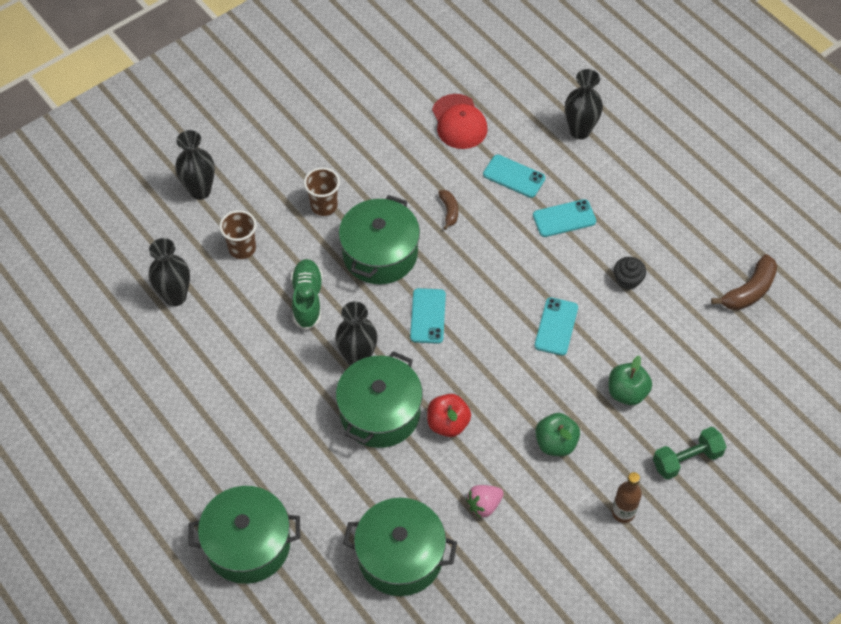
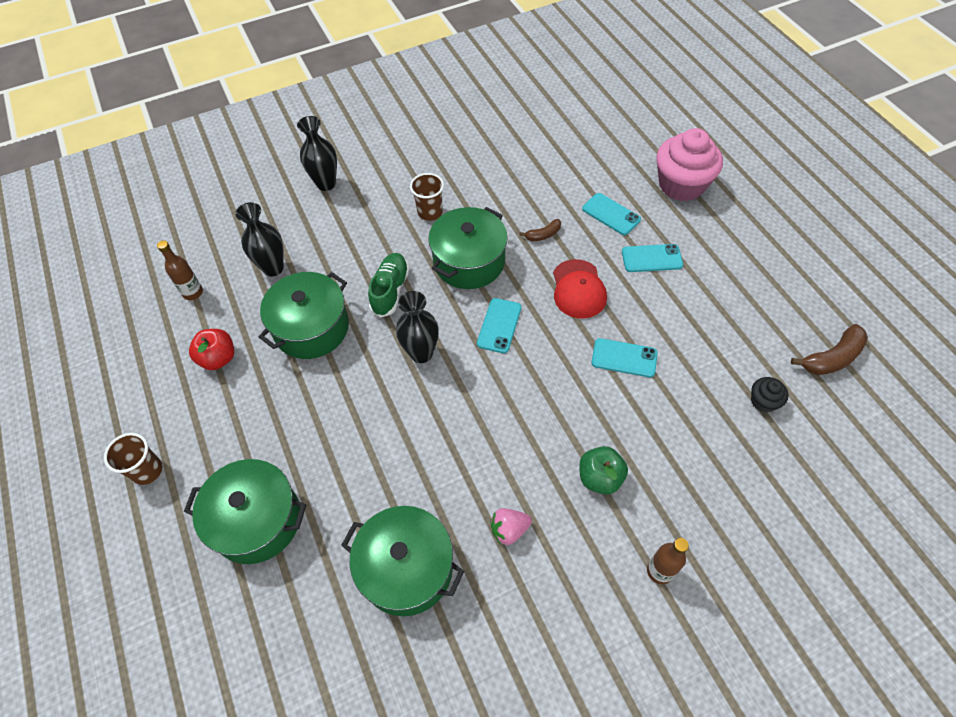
camera: 15 degrees right, 0 degrees up
brown cup [219,210,256,259] -> brown cup moved to [104,433,162,485]
green pot [336,351,423,448] -> green pot moved to [259,272,349,359]
red apple [427,394,471,437] -> red apple moved to [189,329,234,370]
red cap [432,94,488,149] -> red cap moved to [553,259,607,318]
brown banana [438,190,458,230] -> brown banana turned 60 degrees clockwise [519,219,561,241]
turquoise phone [534,297,578,356] -> turquoise phone turned 75 degrees clockwise [591,338,658,377]
black vase [565,69,603,139] -> pink cupcake [656,128,723,201]
green apple [609,356,652,405] -> none
black cupcake [614,257,646,290] -> black cupcake moved to [751,377,788,413]
green dumbbell [653,427,726,480] -> none
none -> brown bottle [157,240,203,300]

